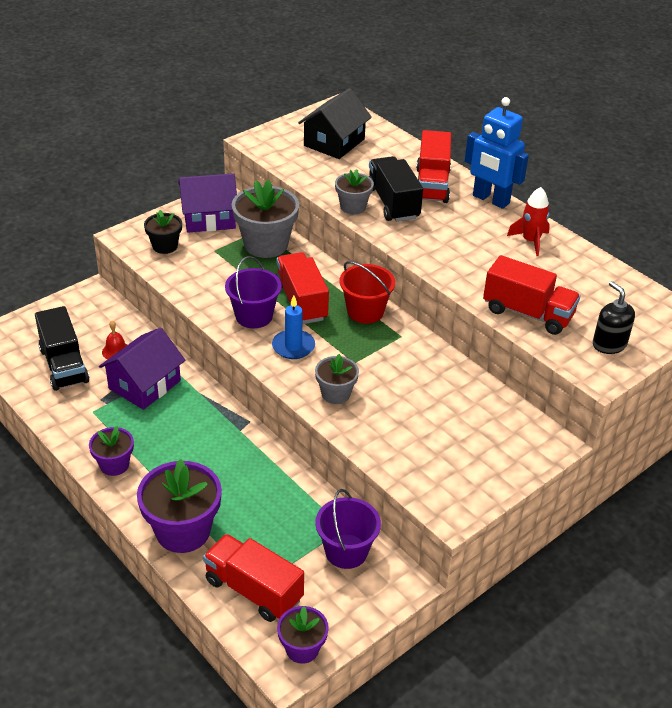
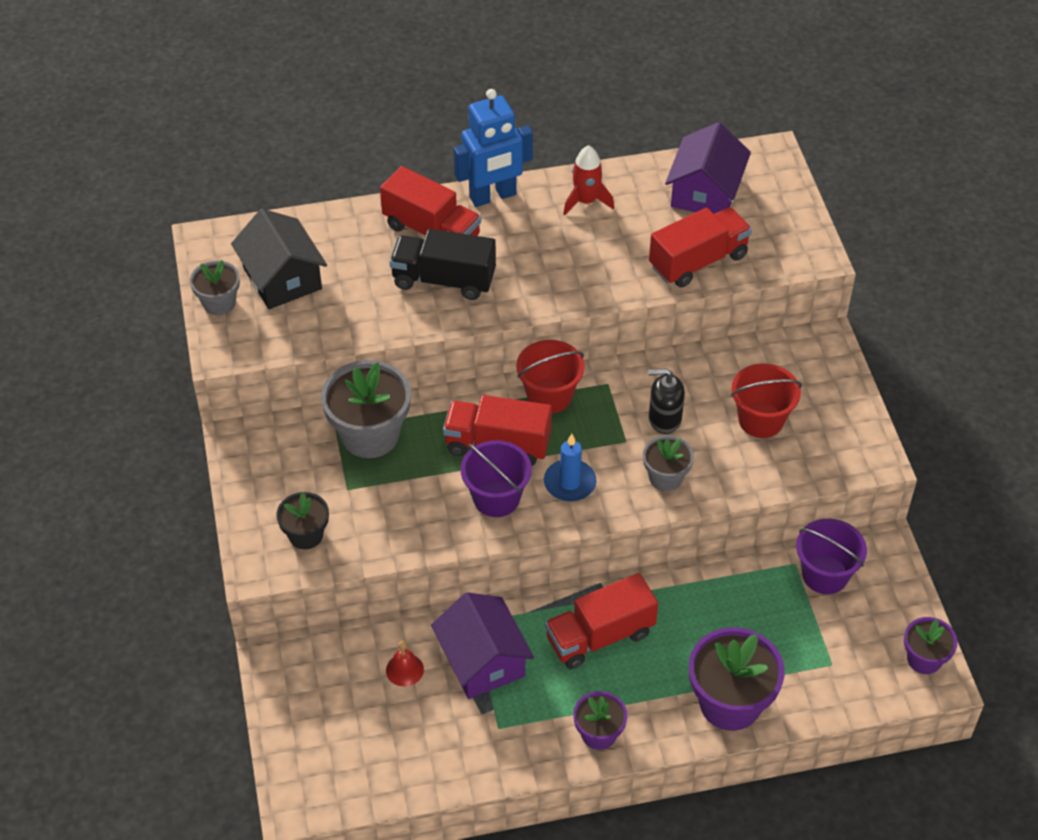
camera: 60 degrees left, 10 degrees up
black truck [35,306,89,391] -> none
purple house [178,173,237,233] -> purple house moved to [665,122,751,214]
red truck [203,534,304,622] -> red truck moved to [545,573,658,669]
grey flower pot [335,169,374,214] -> grey flower pot moved to [190,260,240,315]
black soap dispenser [593,281,635,354] -> black soap dispenser moved to [648,368,685,434]
none -> red bucket [731,363,802,438]

